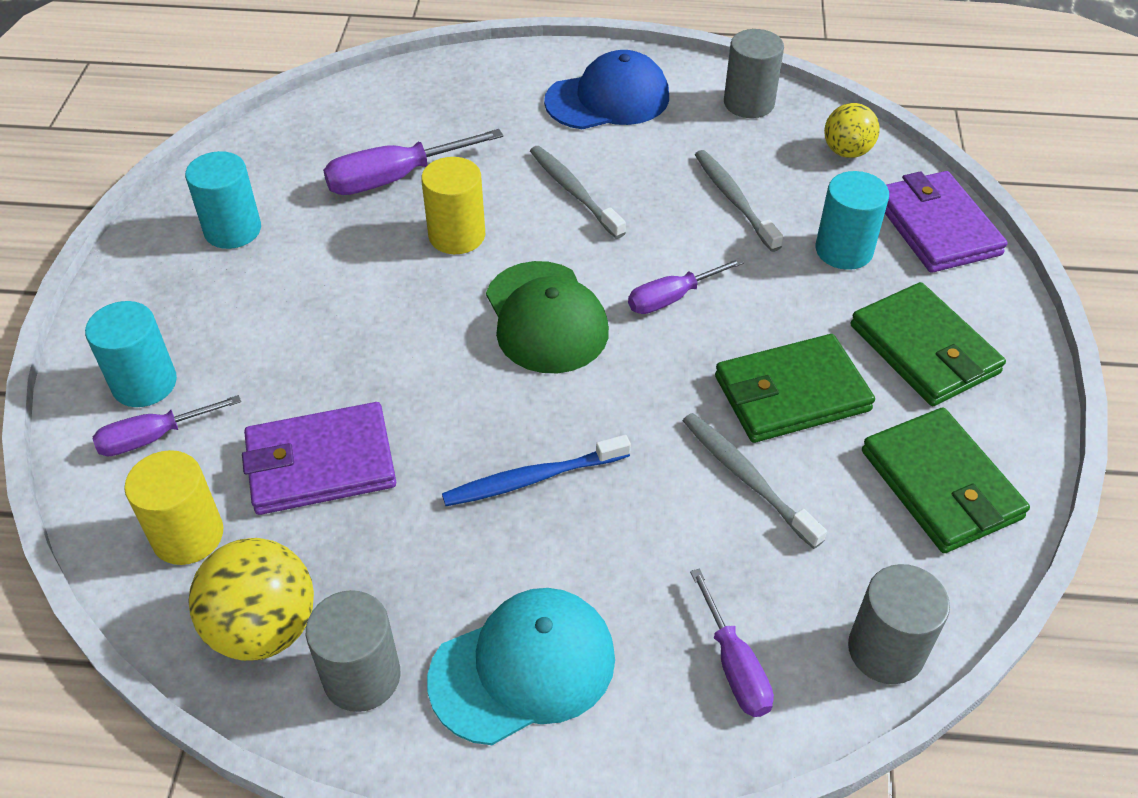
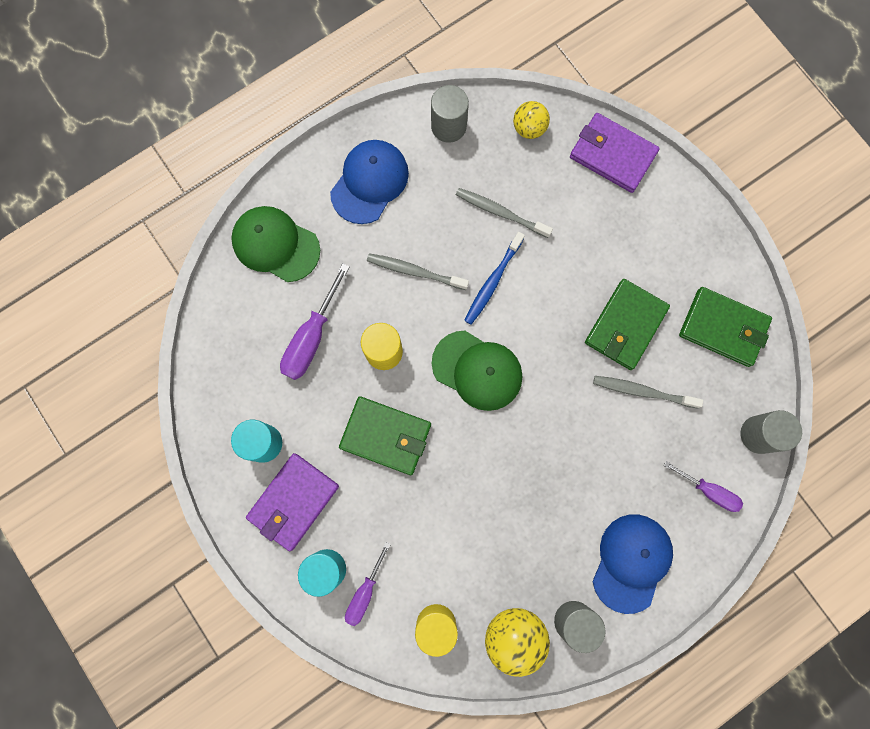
camera: 40 degrees left, 30 degrees up
purple wallet [242,402,396,515] -> purple wallet moved to [246,453,339,551]
turquoise cap [427,588,615,745] -> blue cap [592,514,673,614]
blue toothbrush [442,435,631,506] -> blue toothbrush moved to [464,232,525,325]
purple screwdriver [628,258,744,314] -> none
turquoise cylinder [816,171,889,270] -> none
green wallet [851,282,1006,406] -> green wallet moved to [339,396,431,475]
none -> green cap [231,206,320,282]

